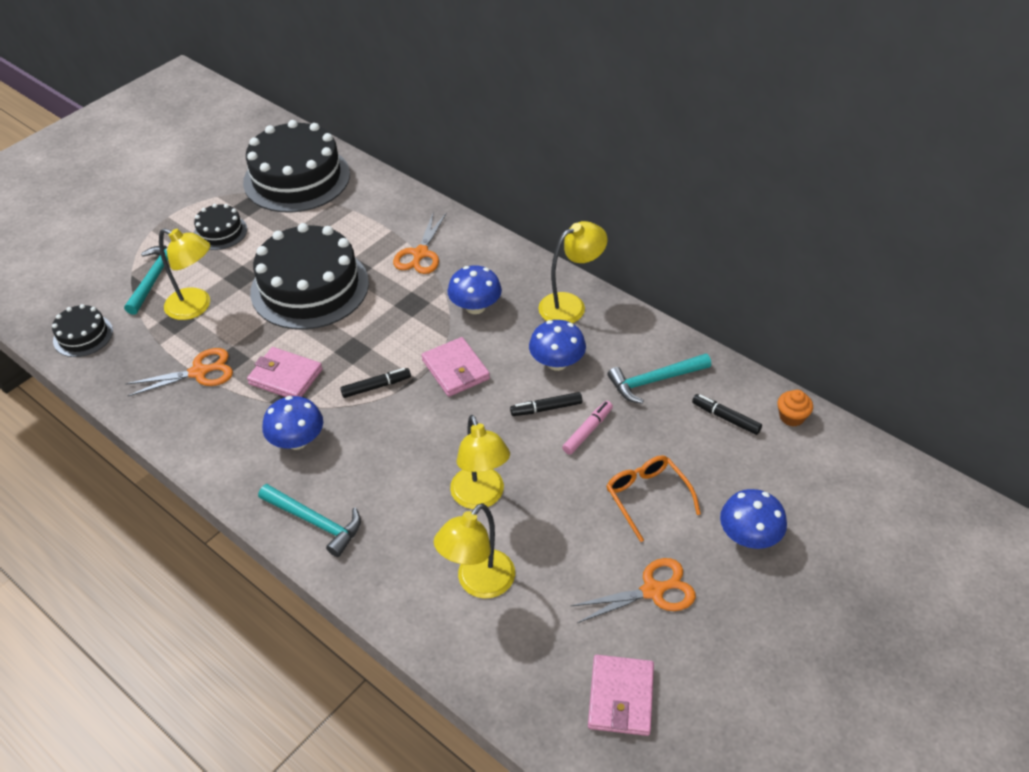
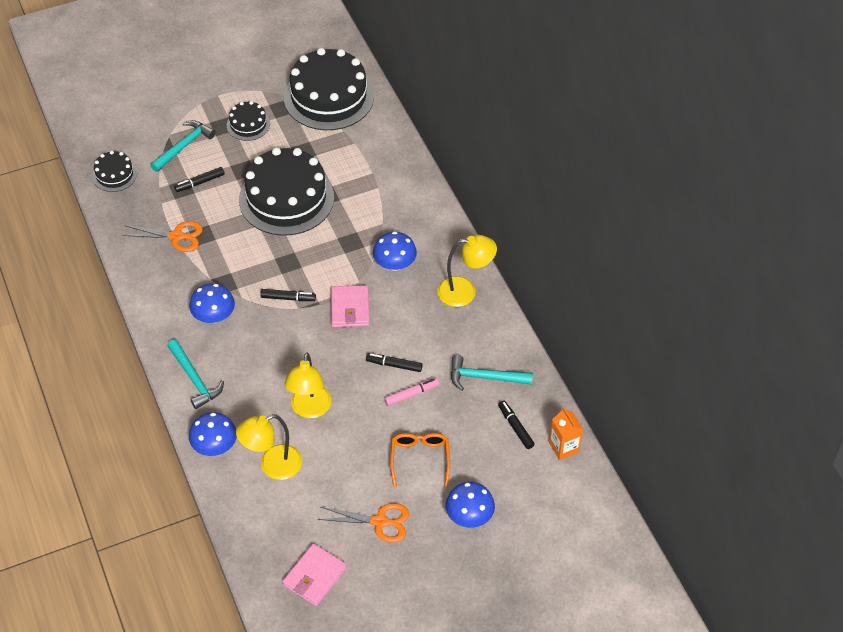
camera: 25 degrees right, 5 degrees up
yellow lamp [159,228,210,320] -> black marker [174,167,225,192]
pink wallet [247,347,323,397] -> none
orange scissors [393,212,446,274] -> none
blue mushroom [529,320,586,371] -> blue mushroom moved to [189,412,237,456]
orange cupcake [778,390,813,426] -> orange carton [549,407,583,460]

